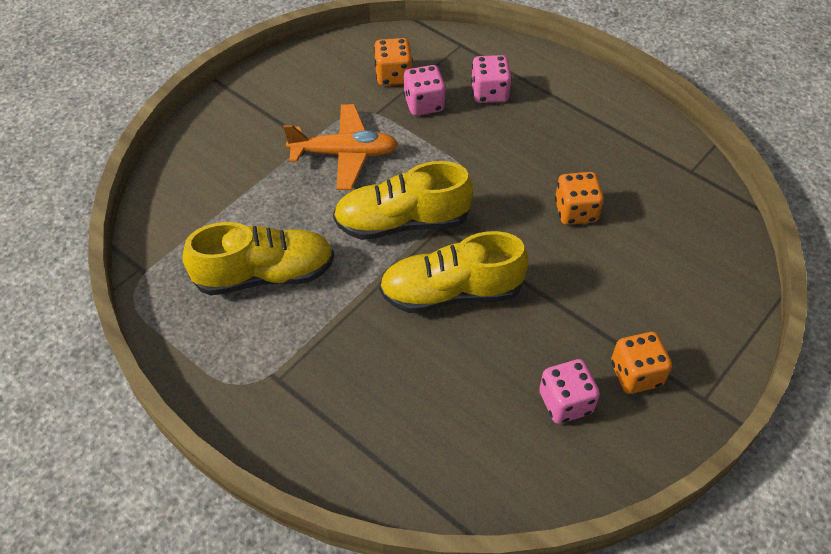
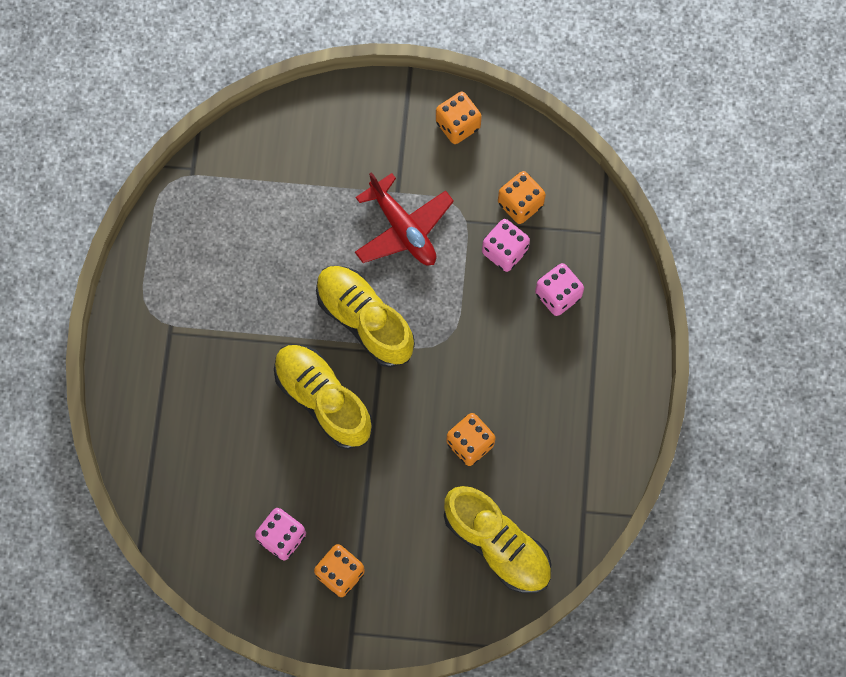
camera: 55 degrees right, 20 degrees up
yellow shoe [183,222,334,296] -> yellow shoe moved to [444,486,551,593]
orange plane [283,104,398,190] -> red plane [355,172,454,265]
none -> orange dice [436,92,482,144]

